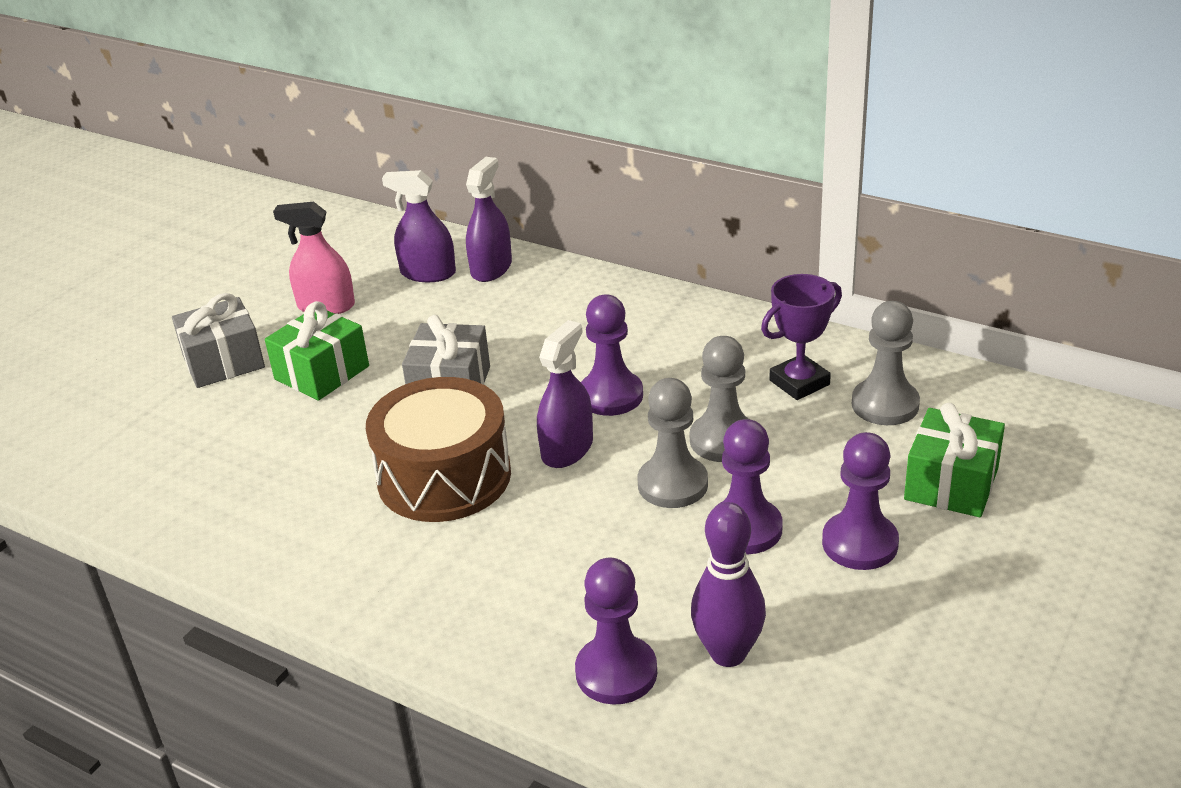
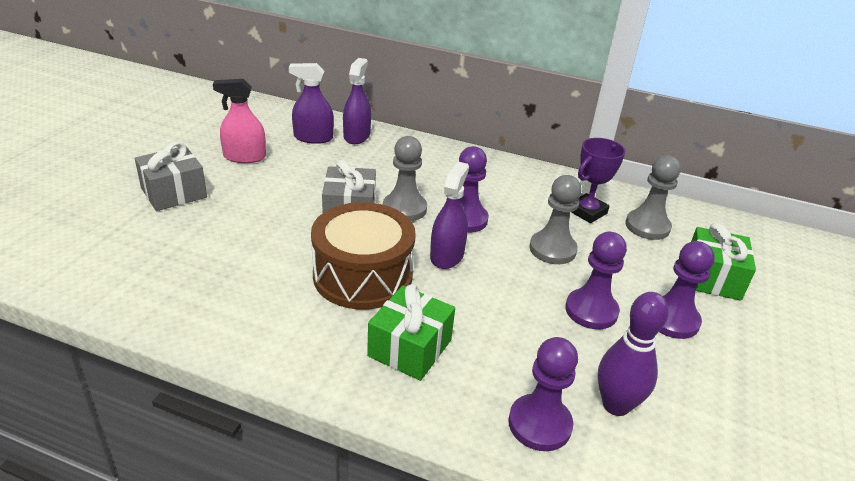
camera: 15 degrees left, 0 degrees up
green gift [265,301,369,401] -> green gift moved to [367,284,455,381]
grey pawn [638,378,708,508] -> grey pawn moved to [383,136,427,221]

